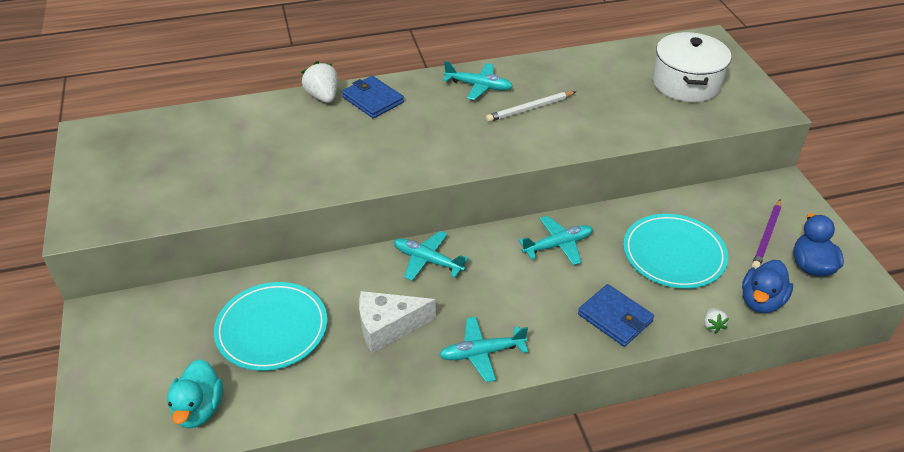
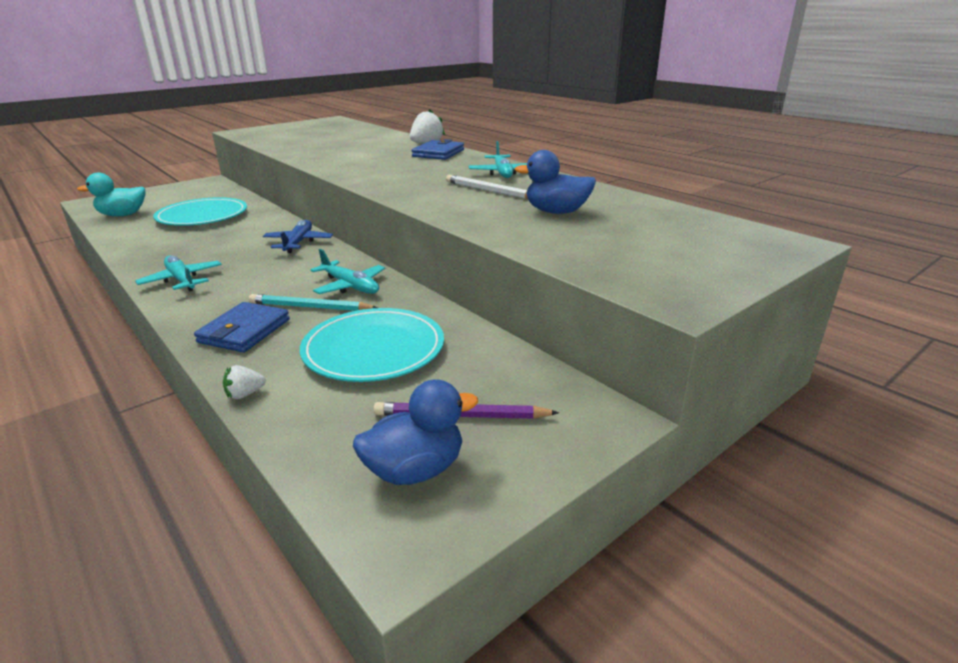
camera: 65 degrees right, 15 degrees down
white cheese [359,291,436,353] -> none
turquoise plane [394,231,469,281] -> blue plane [263,220,333,253]
white pot [653,32,731,102] -> none
blue duck [742,260,793,313] -> blue duck moved to [515,150,596,214]
none -> turquoise pencil [249,294,378,311]

